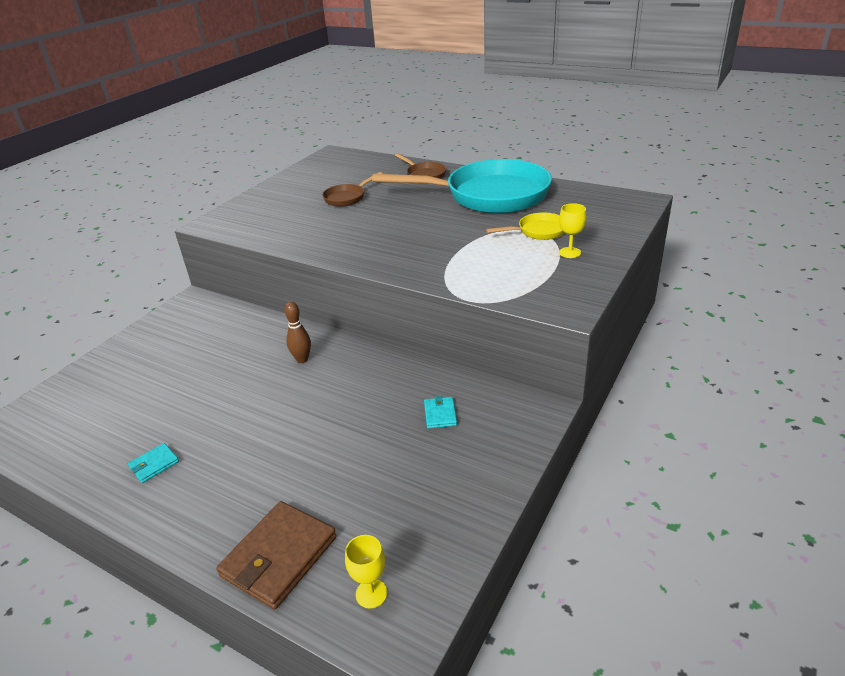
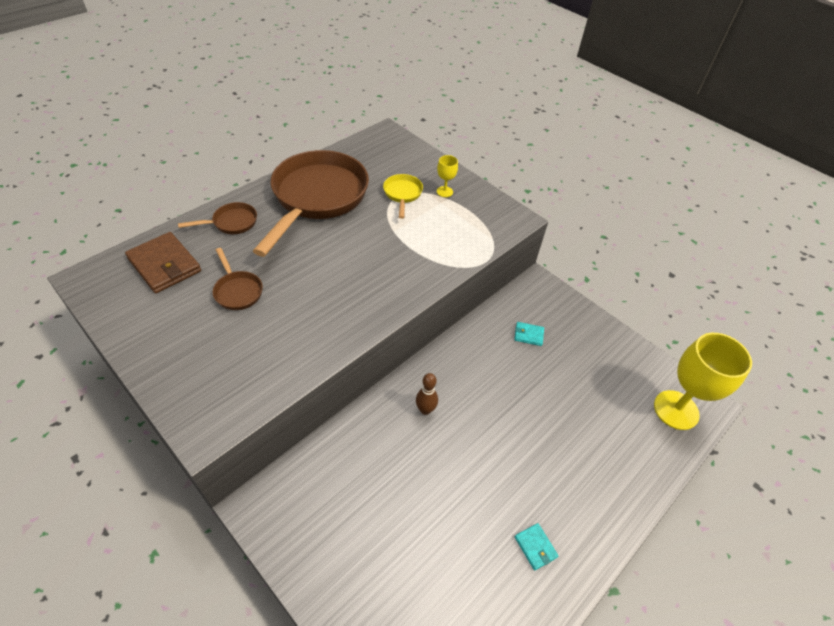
camera: 80 degrees left, 15 degrees up
brown wallet [216,501,337,610] -> brown wallet moved to [125,232,201,293]
yellow goblet [345,535,387,608] -> yellow goblet [654,333,752,430], size x2.26
turquoise pan [372,159,552,213] -> brown pan [253,150,369,257]

